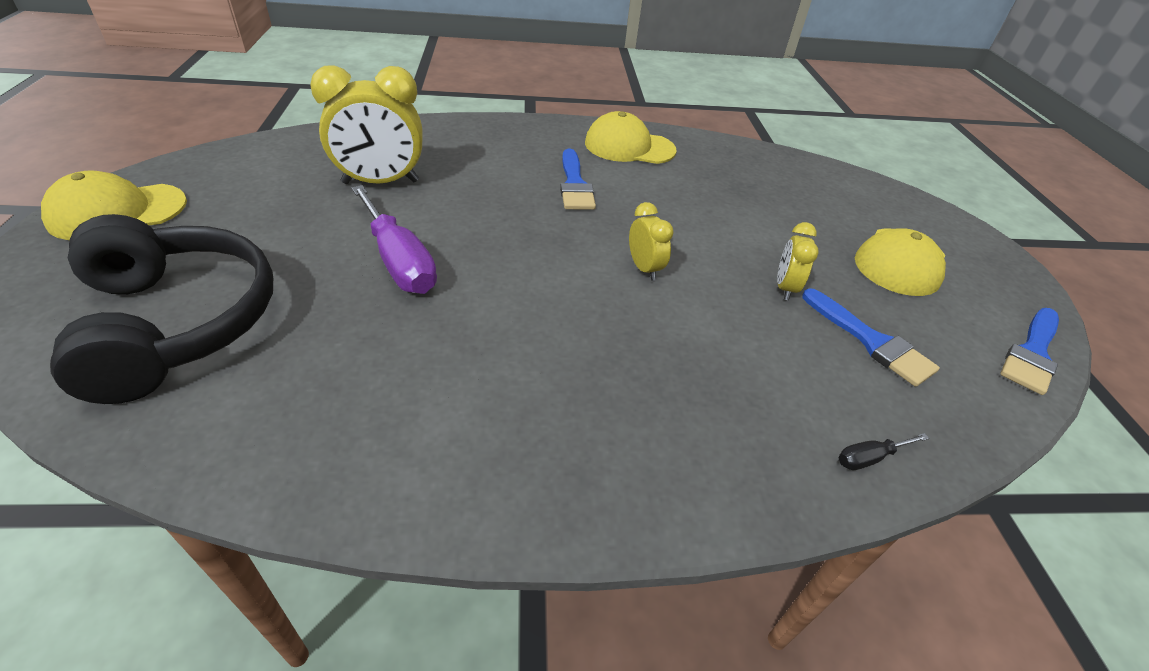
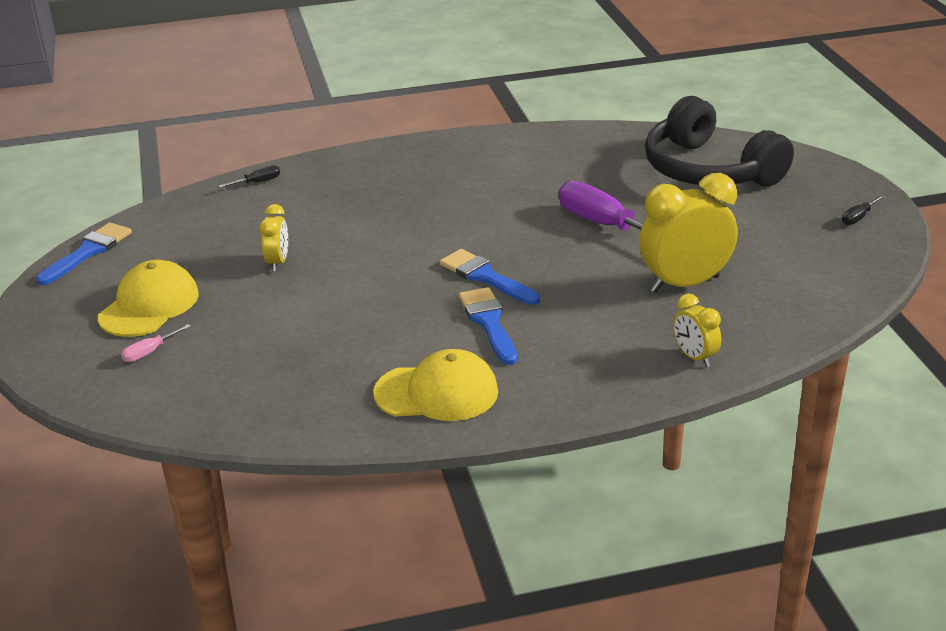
camera: 175 degrees right, 10 degrees down
yellow cap [41,170,187,240] -> black screwdriver [842,195,885,225]
yellow clock [629,202,674,281] -> yellow clock moved to [673,294,721,367]
blue brush [803,288,940,387] -> blue brush moved to [440,249,540,305]
none -> pink screwdriver [121,324,191,362]

